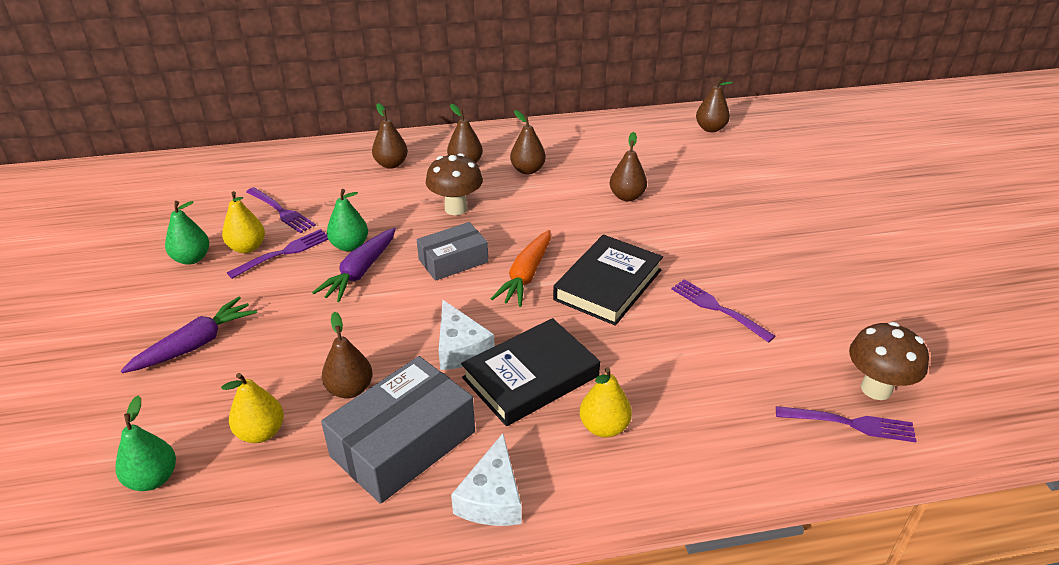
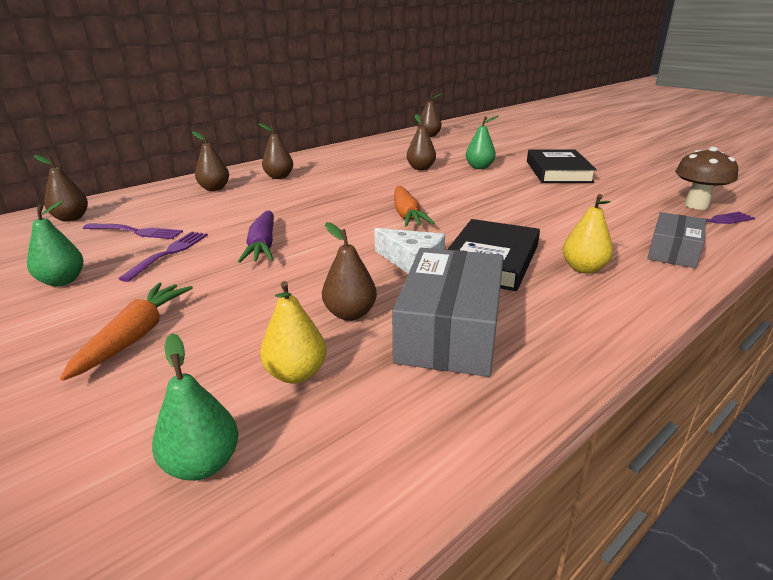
camera: 30 degrees left, 10 degrees down
purple carrot [121,297,257,373] -> orange carrot [60,283,193,381]
yellow pear [222,191,265,253] -> none
green pear [327,189,368,251] -> green pear moved to [466,115,499,169]
grey box [417,222,488,281] -> grey box moved to [647,212,706,268]
brown mushroom [426,153,483,215] -> none
white cheese [451,433,522,526] -> none
brown pear [510,110,546,174] -> brown pear moved to [34,155,88,222]
black book [553,235,663,326] -> black book moved to [527,149,597,183]
purple fork [671,279,776,343] -> none

